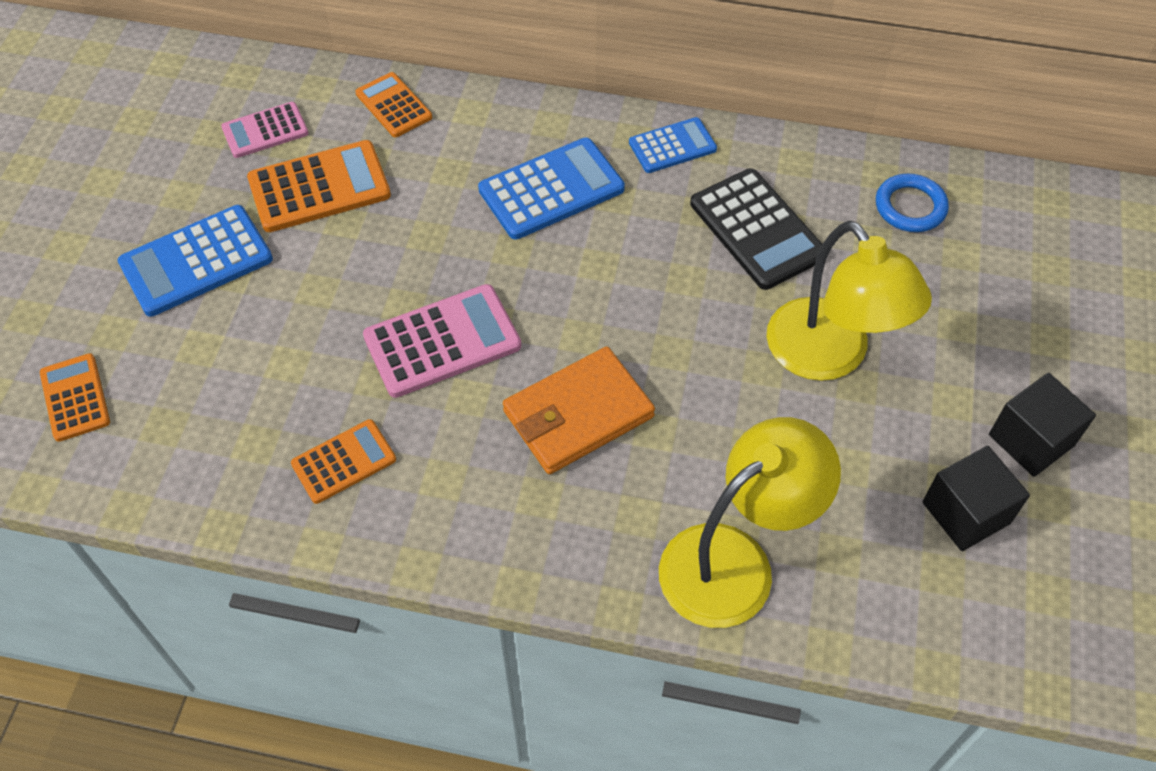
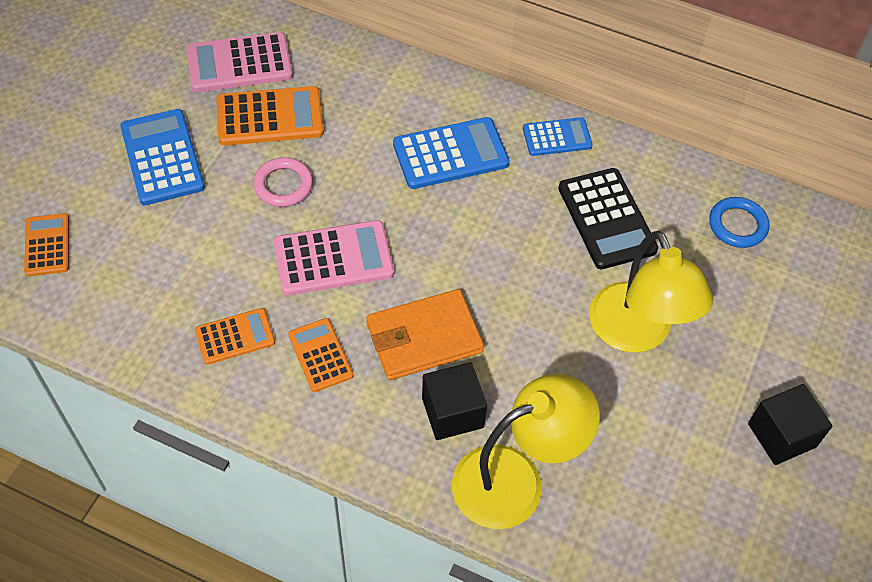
camera: 10 degrees right, 0 degrees up
blue calculator [118,205,273,317] -> blue calculator turned 90 degrees clockwise [120,109,205,205]
pink calculator [221,102,308,158] -> pink calculator [186,32,293,92], size x1.62
orange calculator [355,72,432,137] -> orange calculator moved to [288,318,353,392]
black cube [923,446,1030,551] -> black cube moved to [422,362,487,440]
none -> pink ring [253,157,313,207]

